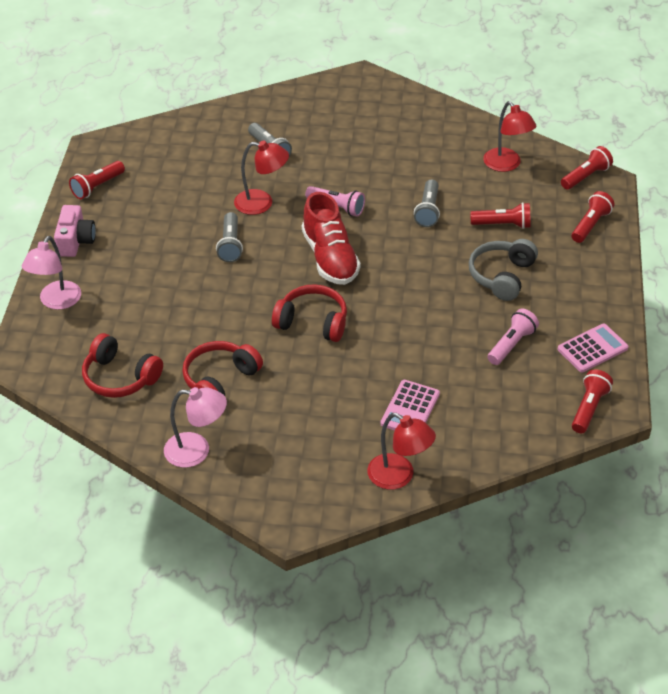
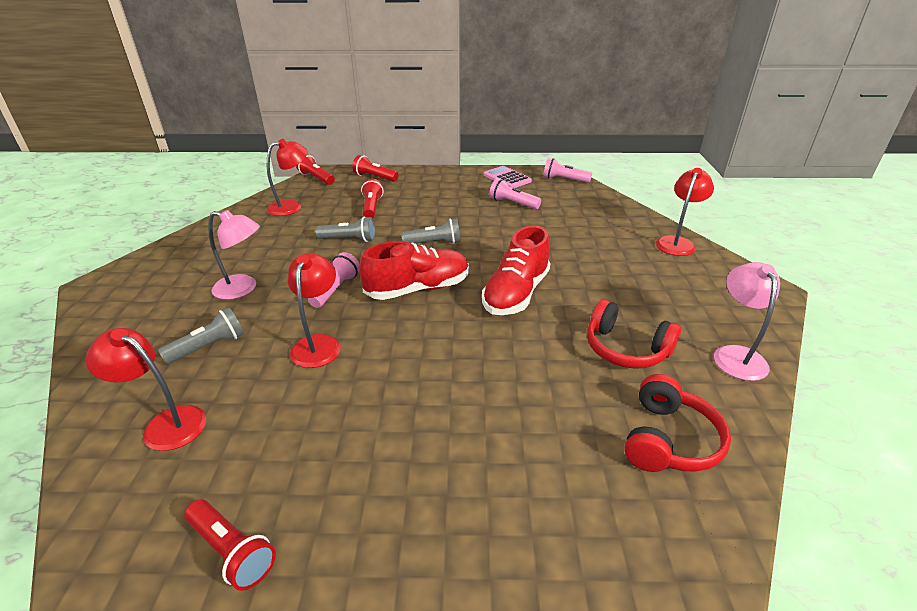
camera: 95 degrees left, 10 degrees down
pink lamp [22,236,81,310] -> pink lamp moved to [208,210,260,300]
pink camera [54,205,96,257] -> none
grey flashlight [216,212,243,262] -> grey flashlight moved to [401,218,460,244]
red headphones [272,284,347,342] -> red shoe [482,225,550,315]
pink calculator [380,380,440,431] -> none
grey headphones [469,239,538,301] -> none
red flashlight [572,369,613,433] -> pink flashlight [543,158,592,183]
none -> red lamp [86,328,206,451]

